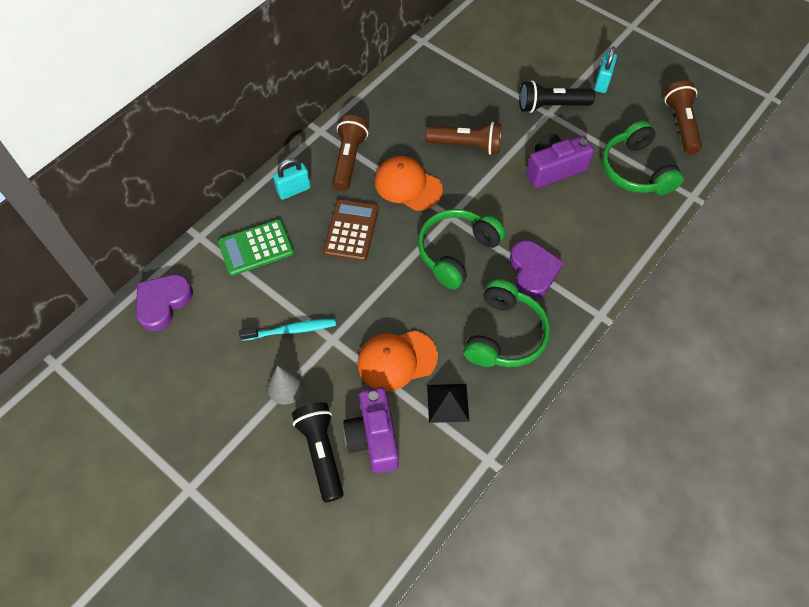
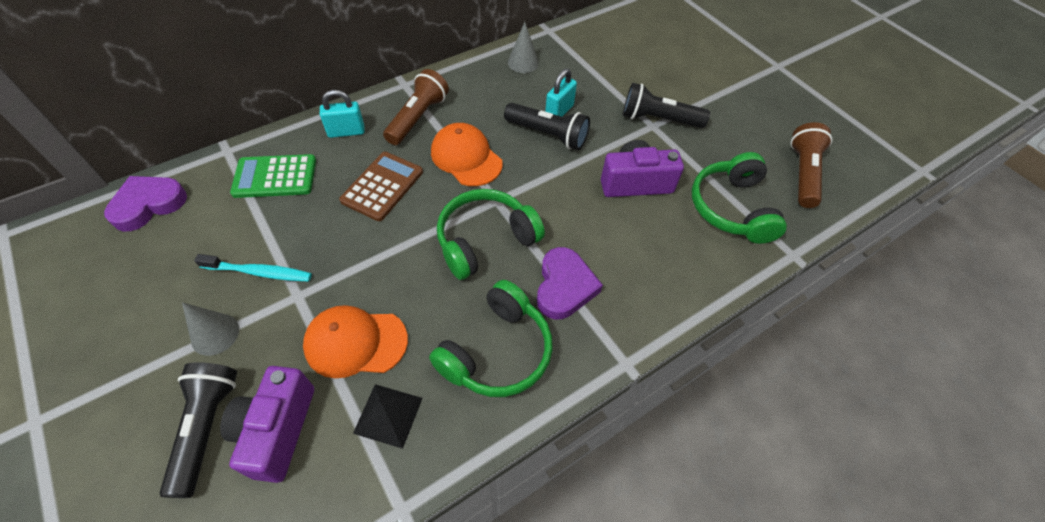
camera: 15 degrees right, 5 degrees down
brown flashlight [425,122,502,155] -> black flashlight [504,103,590,150]
turquoise padlock [594,46,617,93] -> turquoise padlock moved to [545,68,577,117]
none -> grey cone [508,22,539,73]

